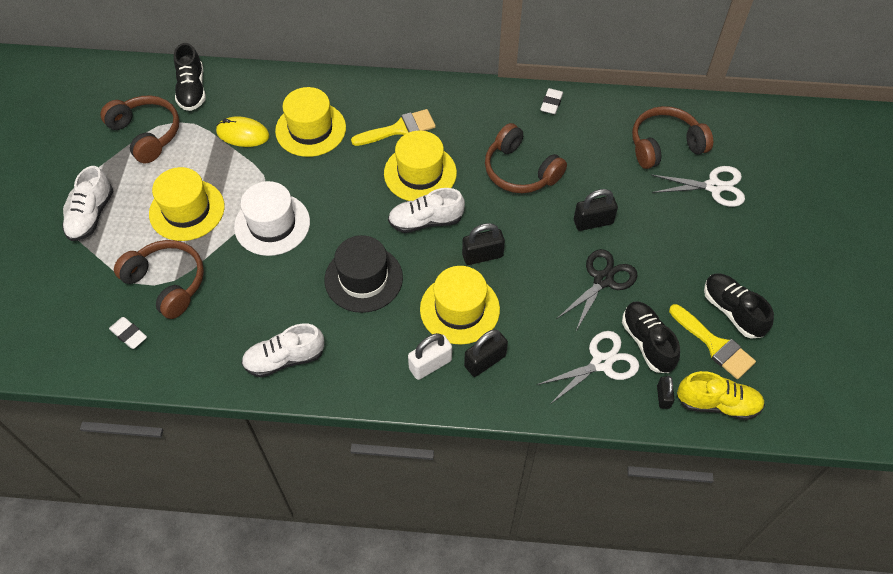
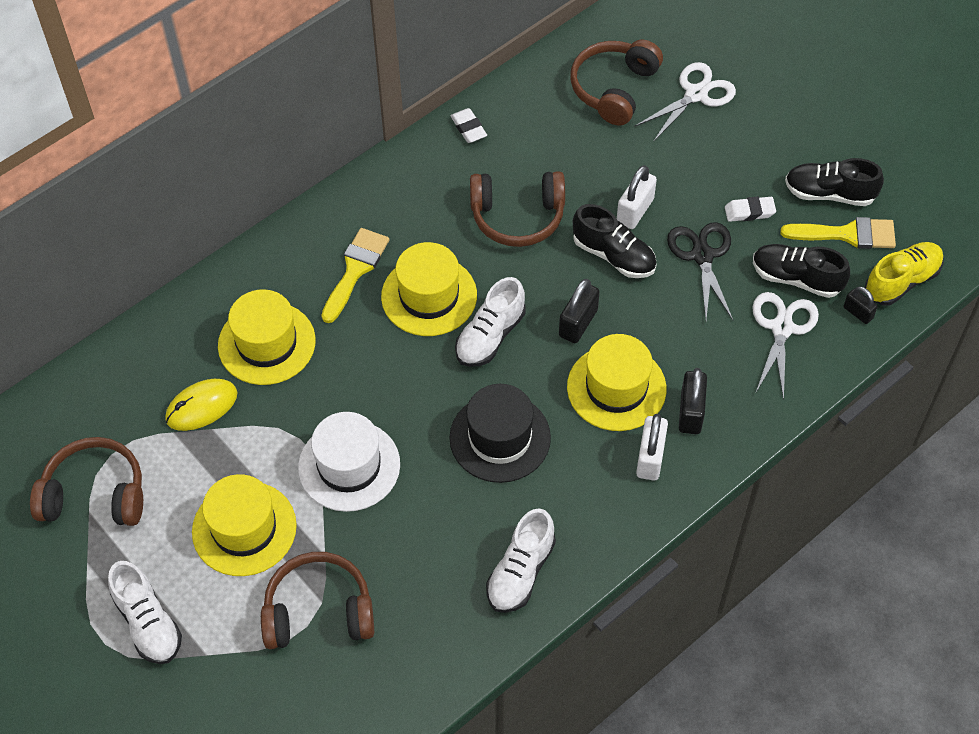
camera: 45 degrees left, 0 degrees up
white eraser [109,317,147,349] -> white eraser moved to [725,197,776,222]
black shoe [174,43,206,111] -> black shoe moved to [573,204,657,278]
black padlock [574,189,618,231] -> white padlock [617,165,657,229]

